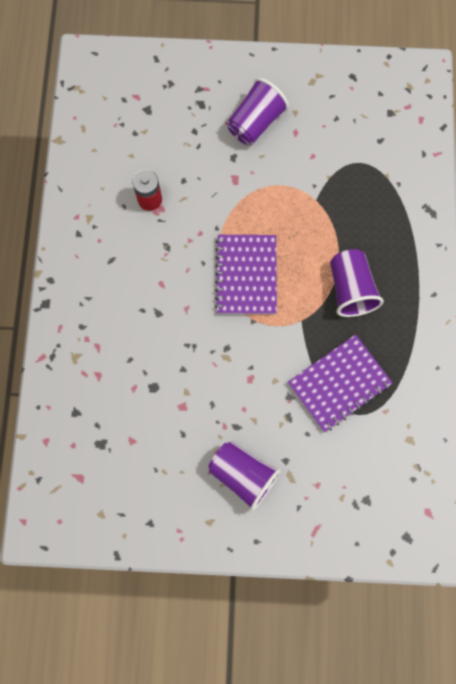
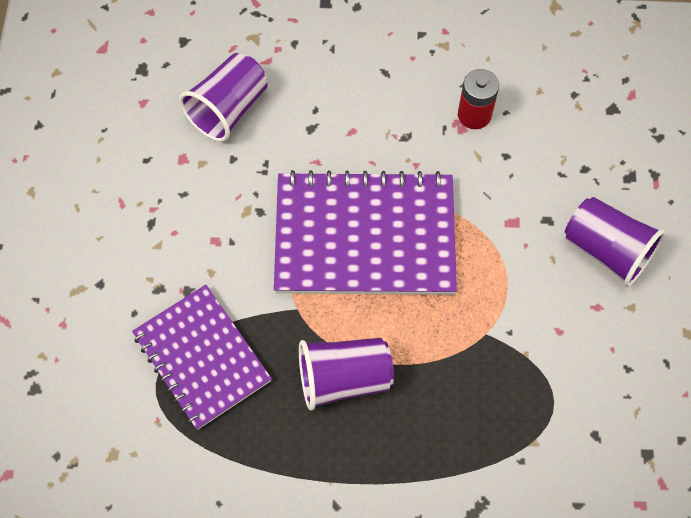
camera: 90 degrees right, 10 degrees down
purple cup [208,441,281,511] -> purple cup moved to [179,53,268,142]
purple notebook [215,235,277,314] -> purple notebook [274,170,457,295], size x1.52

